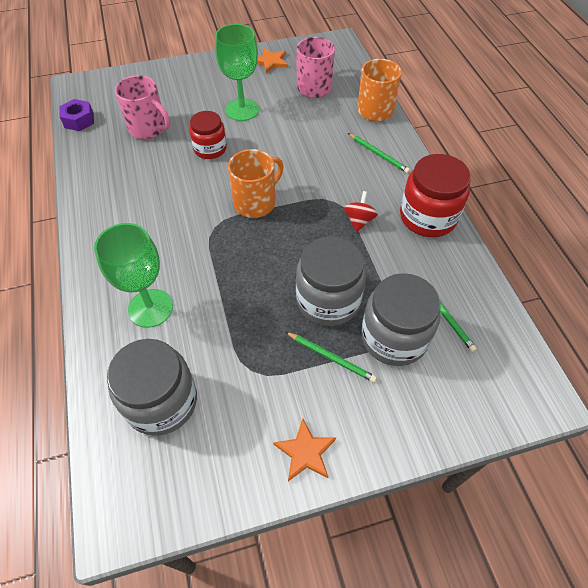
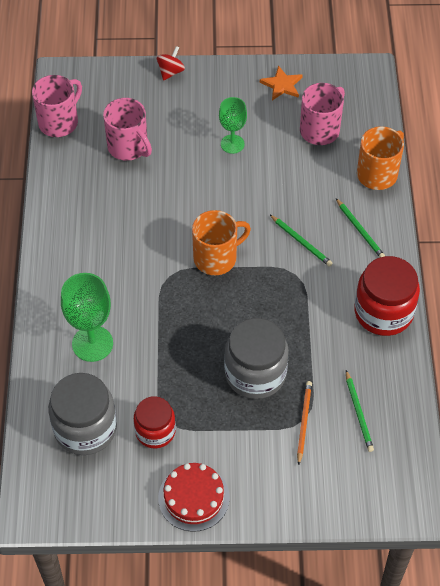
camera: 15 degrees right, 0 degrees up
purple nut [60,99,94,131] -> pink mug [32,75,82,137]
red jar [189,111,227,159] -> red jar moved to [134,396,176,448]
green goblet [215,24,259,121] -> green goblet [219,97,247,154], size x0.65
orange star [273,419,336,481] -> red cake [158,463,230,532]
green pencil [286,332,377,382] -> green pencil moved to [269,214,333,267]
red spinning top [344,191,378,232] -> red spinning top moved to [157,46,185,81]
grey jar [361,273,441,366] -> orange pencil [297,381,312,465]

